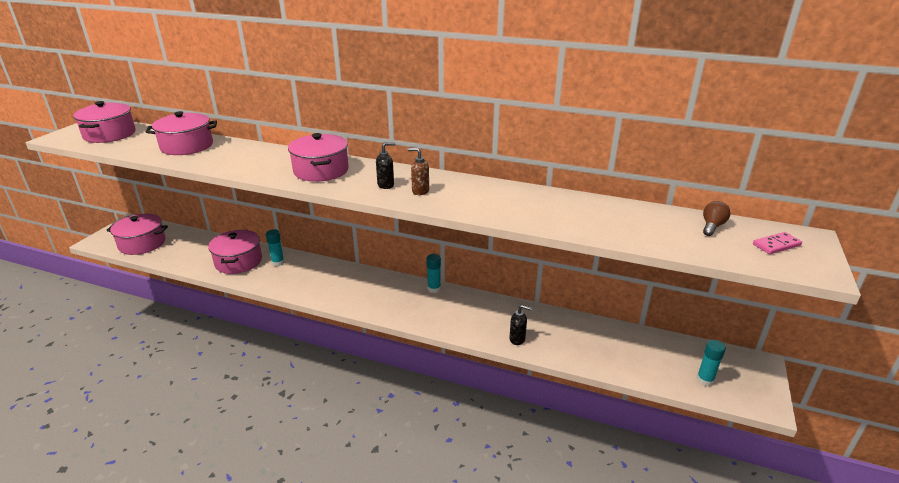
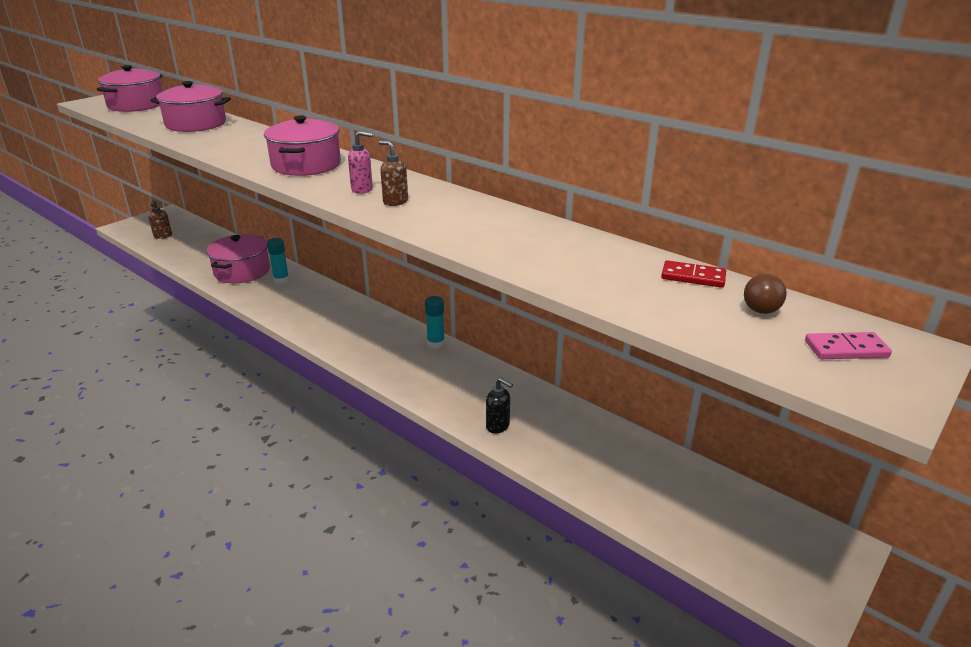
camera: 20 degrees right, 0 degrees up
pink pot [106,214,168,255] -> brown soap dispenser [148,200,172,239]
black soap dispenser [376,142,395,189] -> pink soap dispenser [348,131,373,194]
turquoise glue stick [696,340,726,387] -> none
brown light bulb [703,201,730,236] -> brown light bulb turned 150 degrees clockwise [744,274,787,314]
none -> red domino [661,260,726,288]

